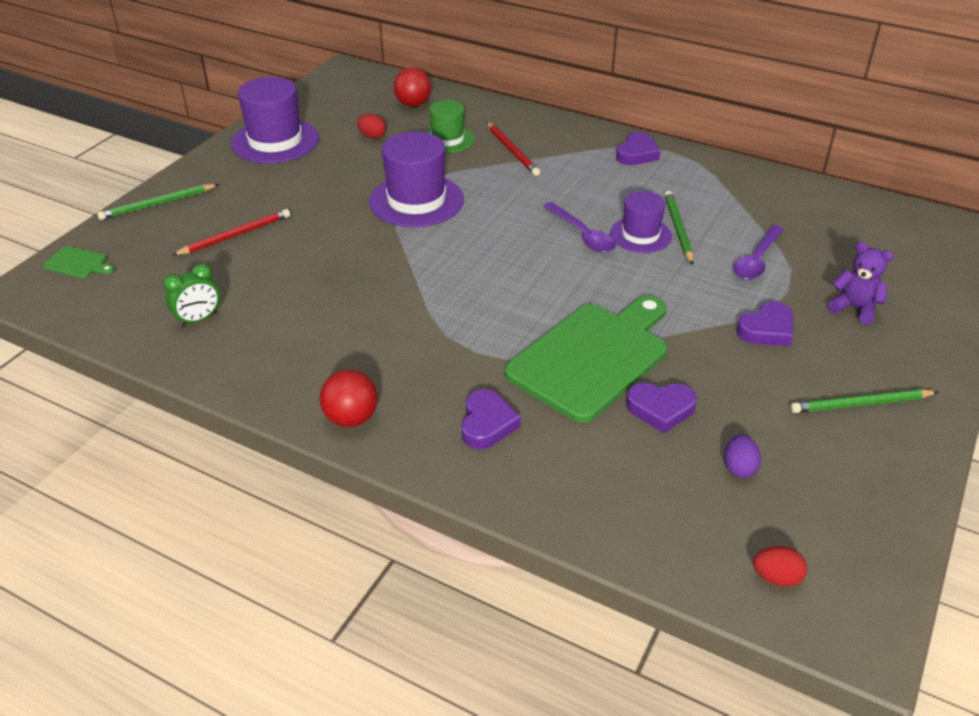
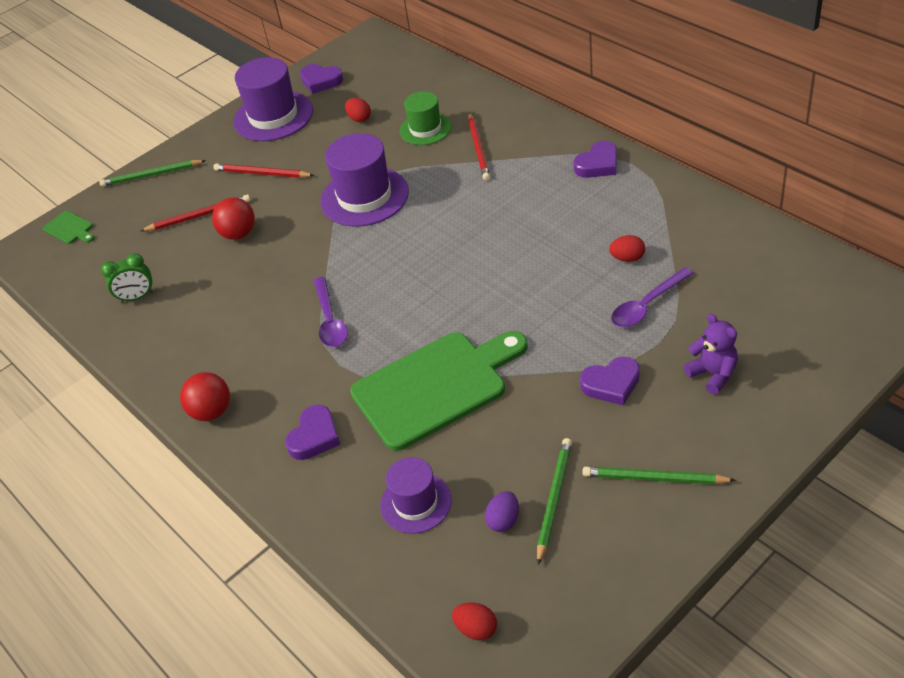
camera: 25 degrees right, 5 degrees up
red ball [393,67,431,107] -> red ball moved to [212,197,255,240]
purple spoon [543,202,616,253] -> purple spoon moved to [313,277,348,347]
purple hat [610,191,672,253] -> purple hat moved to [380,457,452,534]
purple heart [626,383,697,433] -> purple heart moved to [300,64,344,94]
green pencil [664,191,693,265] -> green pencil moved to [537,438,572,565]
none -> red pencil [213,164,314,178]
none -> red egg [609,235,645,262]

